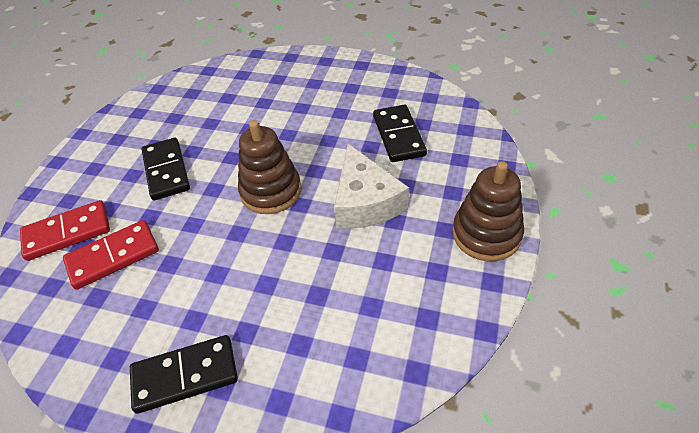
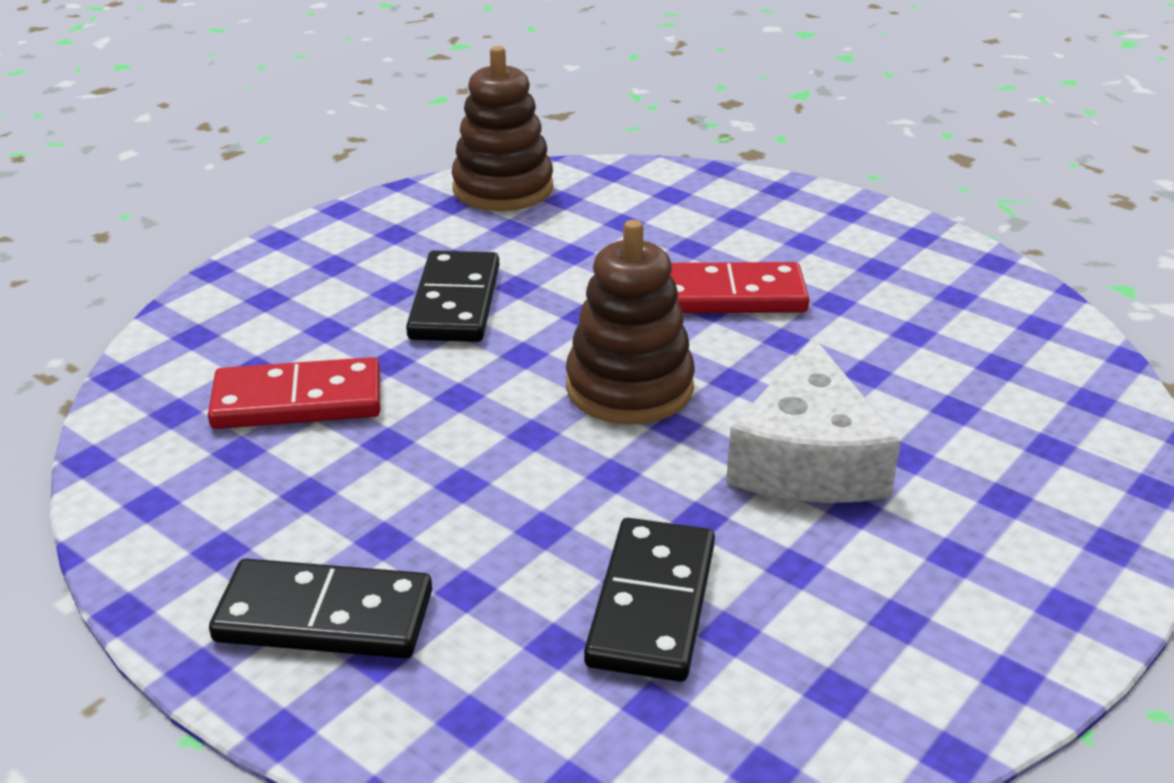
camera: 20 degrees right, 15 degrees down
red domino [20,200,110,261] -> red domino moved to [670,262,809,313]
black domino [373,105,427,162] -> black domino moved to [584,518,715,682]
brown stacking toy [452,161,524,261] -> brown stacking toy moved to [452,46,553,211]

